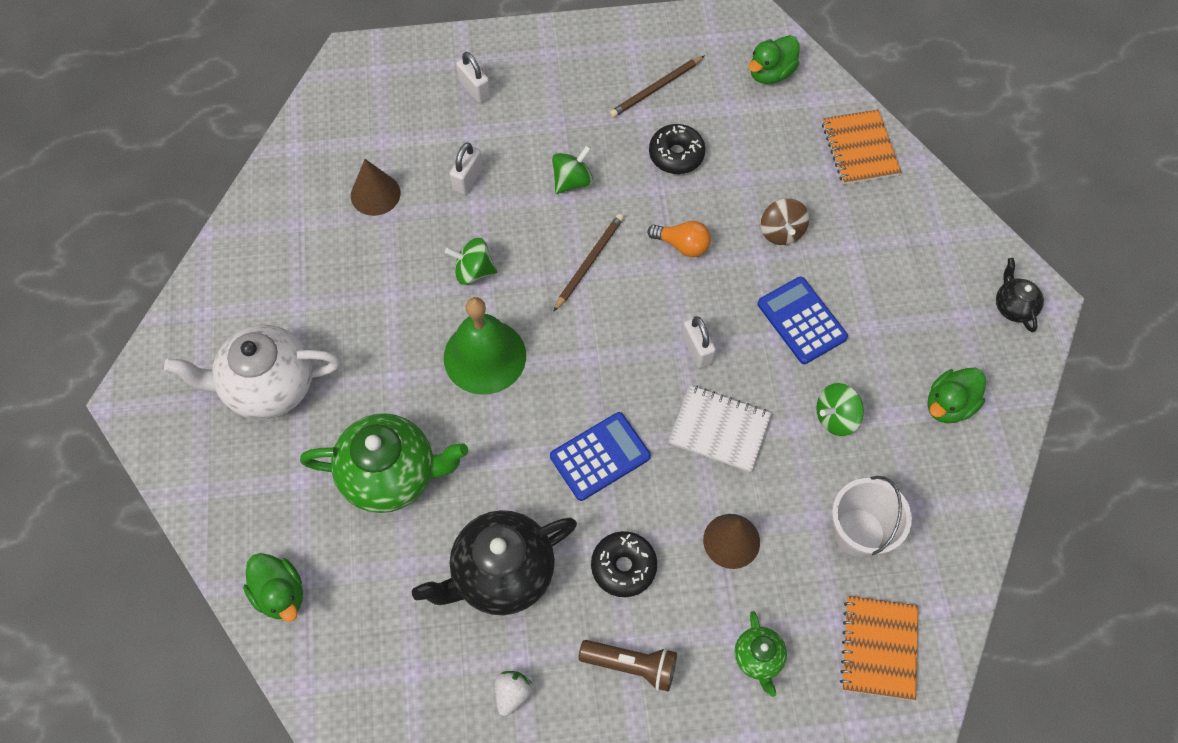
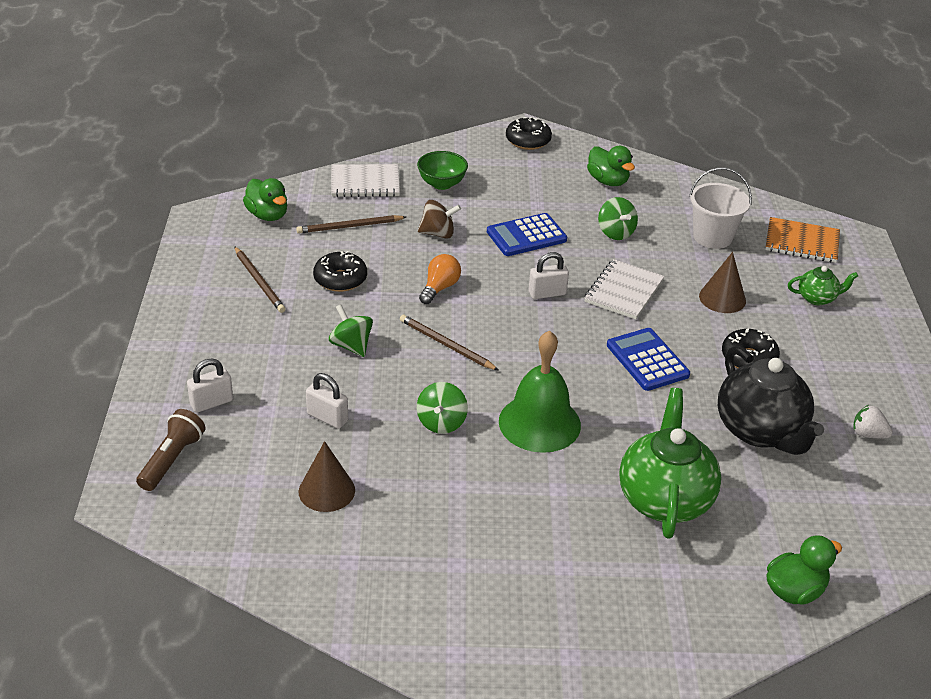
camera: 85 degrees left, 25 degrees down
white teapot [164,325,340,420] -> none
brown flashlight [578,640,677,692] -> brown flashlight moved to [136,409,205,491]
orange notebook [822,109,901,185] -> white notebook [331,164,400,197]
black teapot [996,258,1044,332] -> black donut [506,117,552,150]
none -> brown pencil [296,215,406,234]
none -> green bowl [417,151,468,190]

